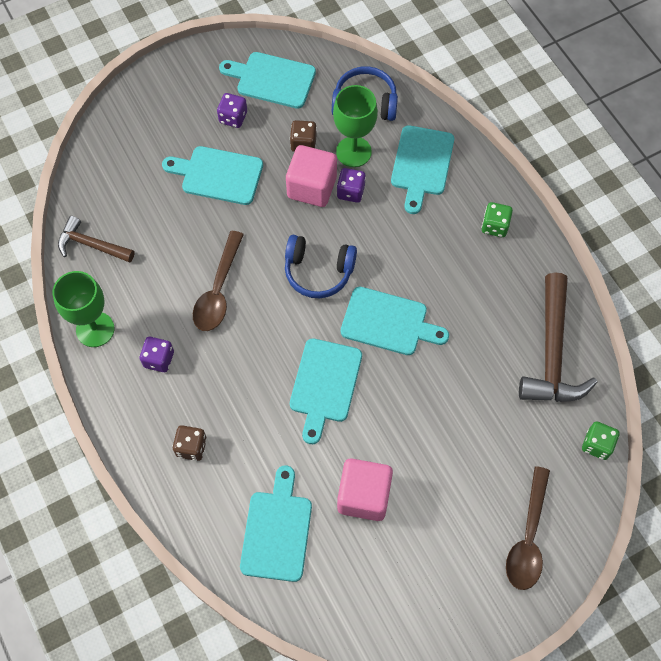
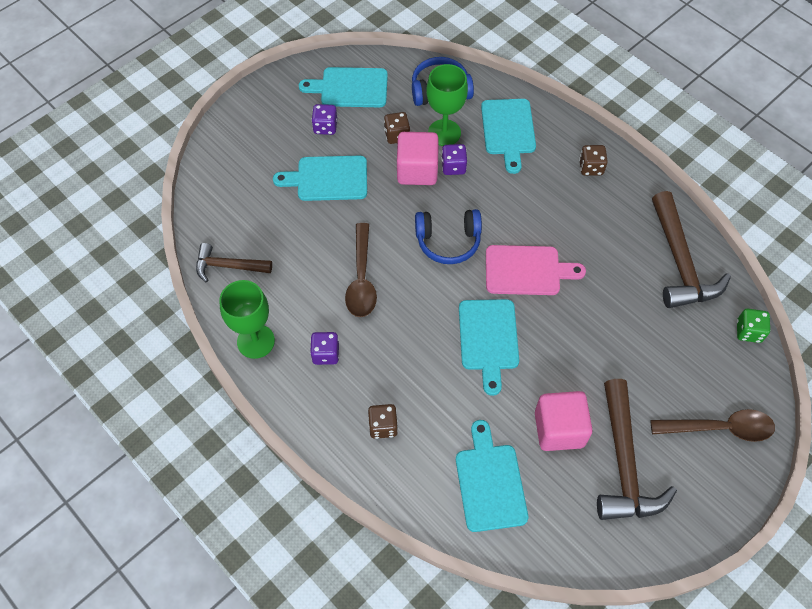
camera: 15 degrees left, 5 degrees down
turquoise cutting board [341,287,449,355] -> pink cutting board [486,245,586,295]
green dice [481,202,513,237] -> brown dice [579,145,608,176]
brown spoon [506,466,550,590] -> brown spoon turned 90 degrees counterclockwise [651,409,775,442]
none -> brown hammer [597,379,677,520]

